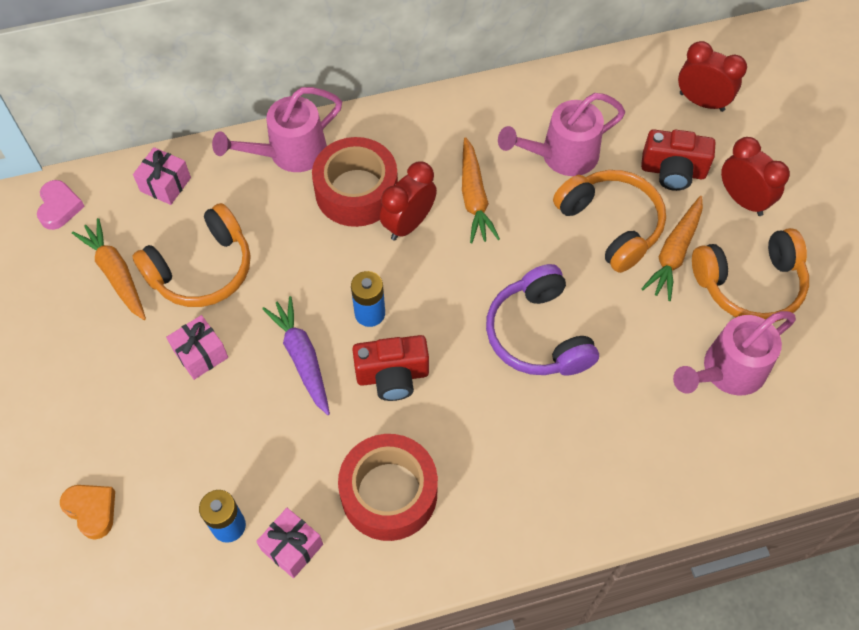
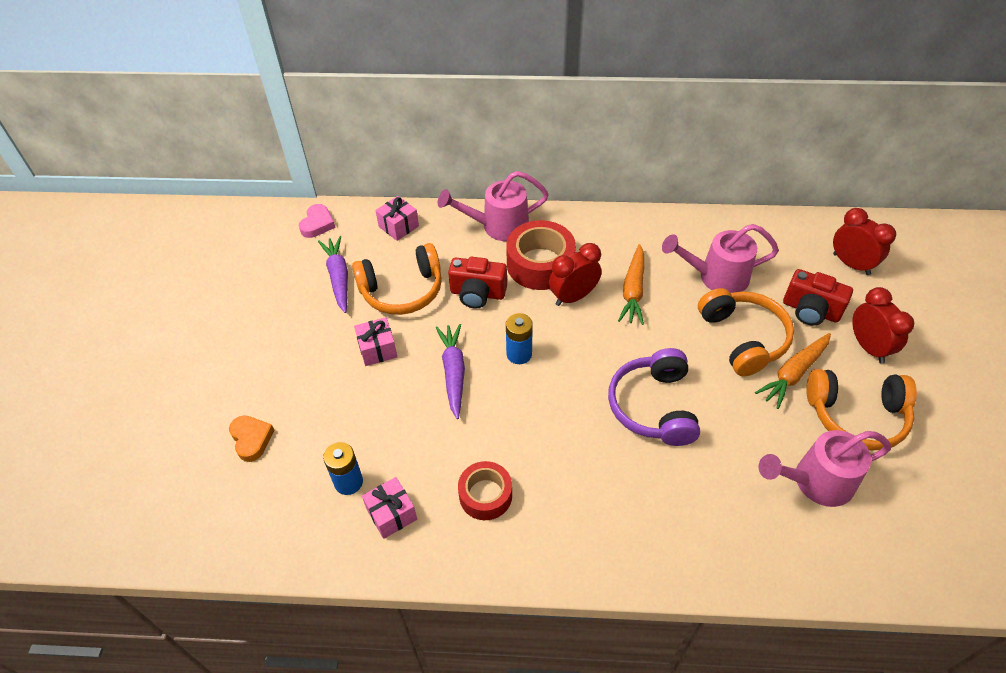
camera: 20 degrees right, 10 degrees down
orange carrot [72,218,146,320] -> purple carrot [318,236,348,313]
red tape [338,434,438,541] -> red tape [458,461,512,520], size x0.63
red camera [352,335,429,401] -> red camera moved to [448,257,507,309]

